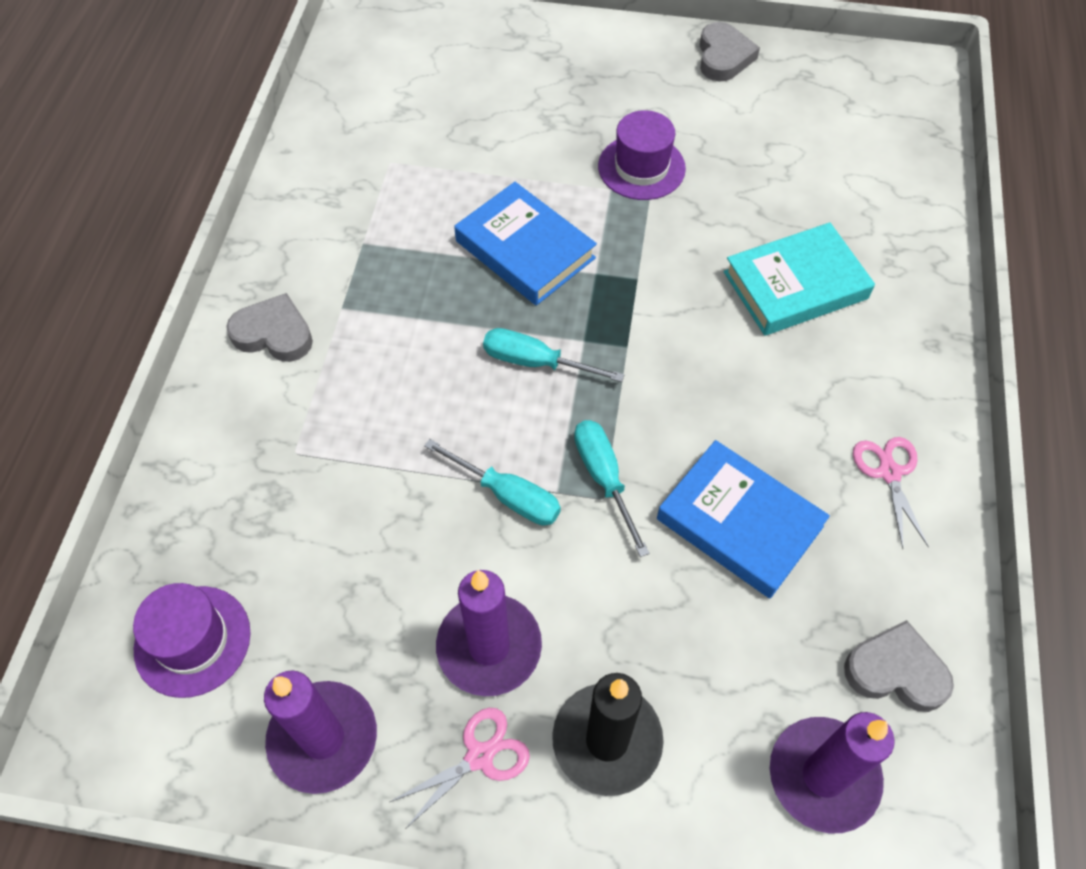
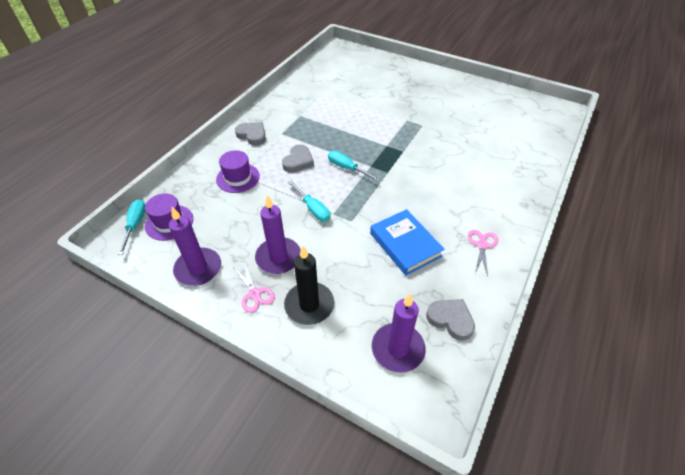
camera: 20 degrees right, 10 degrees down
pink scissors [390,708,530,829] -> pink scissors turned 75 degrees clockwise [233,262,275,313]
blue book [454,182,597,306] -> none
turquoise screwdriver [574,420,650,557] -> turquoise screwdriver moved to [118,199,145,255]
purple hat [598,110,686,200] -> purple hat moved to [216,150,260,193]
grey heart [700,22,760,82] -> grey heart moved to [282,145,314,173]
turquoise book [724,222,875,336] -> none

